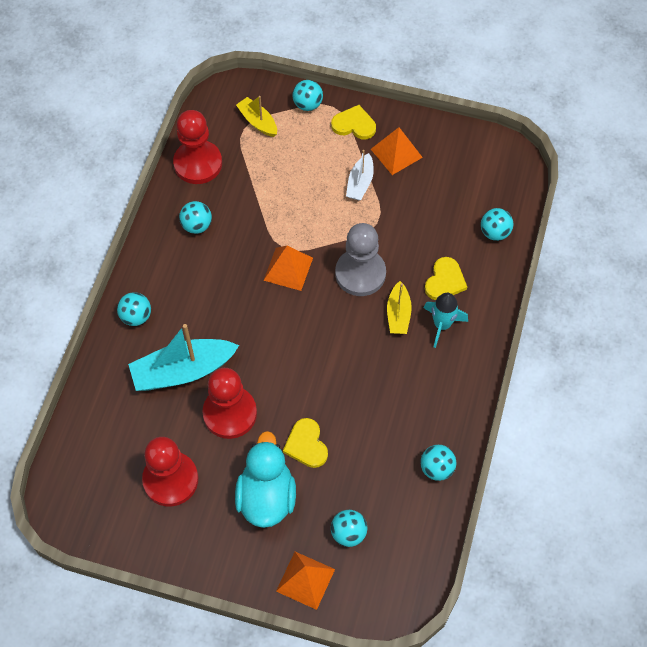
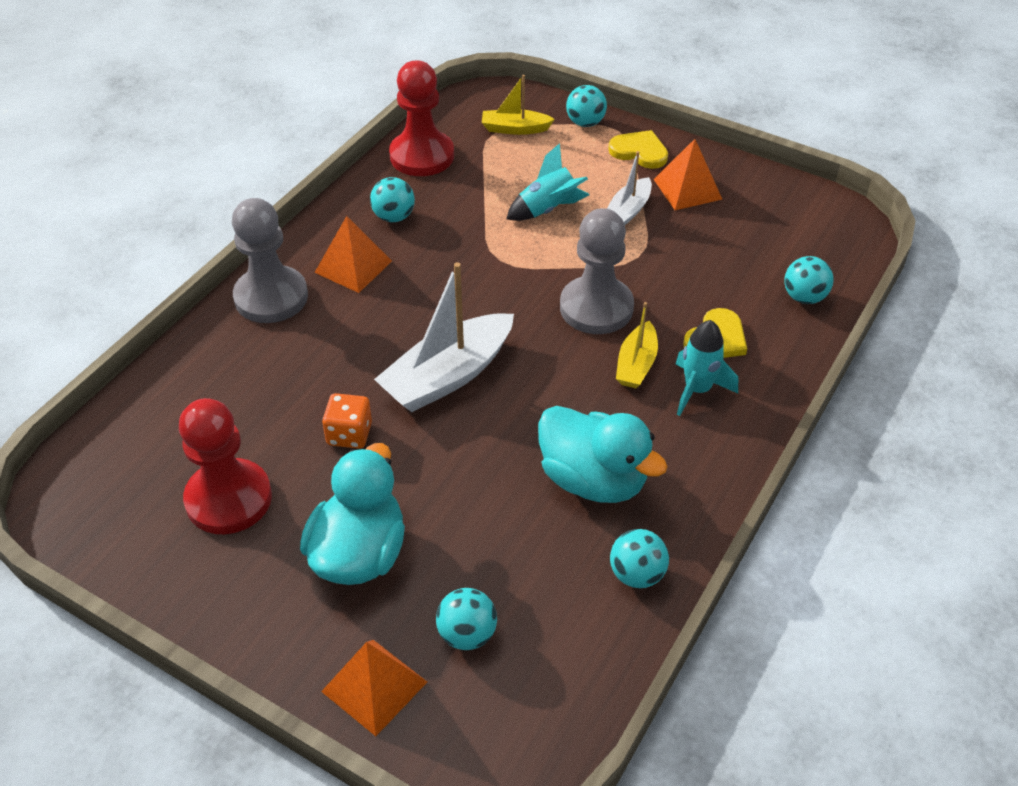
camera: 15 degrees right, 15 degrees down
turquoise ball [117,292,151,326] -> grey pawn [232,198,308,323]
turquoise boat [128,324,239,391] -> none
red pawn [202,368,257,439] -> orange dice [322,393,372,449]
yellow boat [236,96,277,137] -> yellow boat turned 60 degrees counterclockwise [482,75,555,135]
orange pyramid [263,246,313,291] -> orange pyramid moved to [314,216,392,293]
yellow heart [283,418,328,468] -> none
none -> white boat [374,262,514,412]
none -> turquoise rocket [507,143,590,221]
none -> turquoise duck [538,406,668,503]

